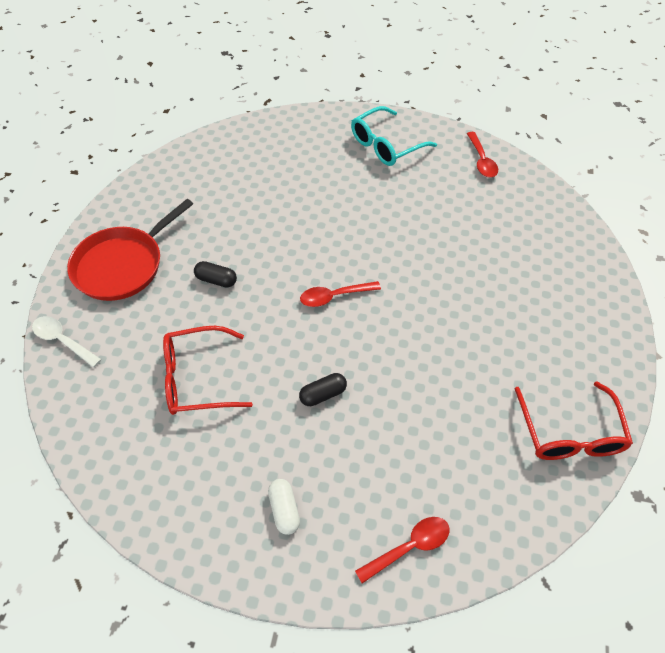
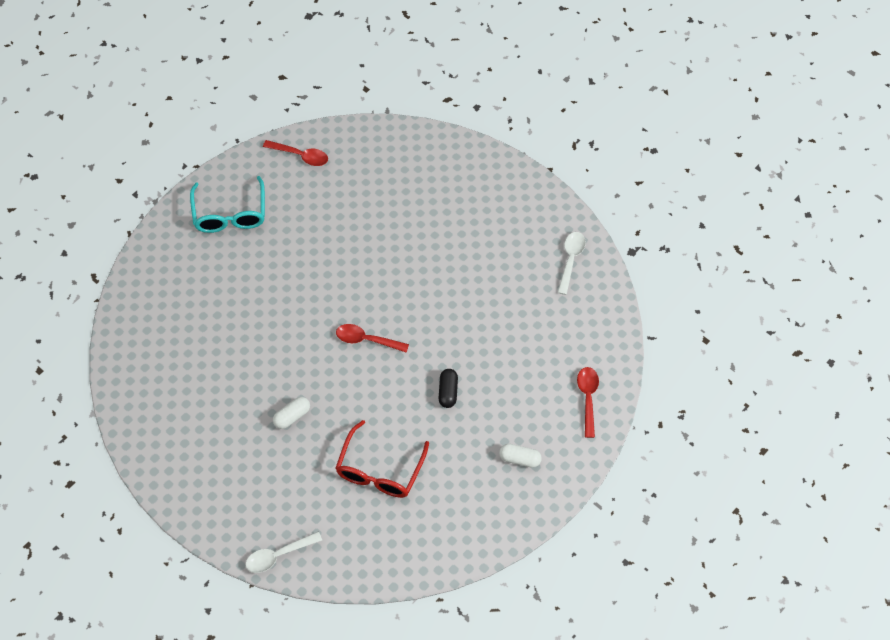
camera: 60 degrees left, 5 degrees up
red pan [67,199,193,301] -> none
black capsule [194,261,237,288] -> white capsule [273,397,310,429]
red spoon [300,281,381,307] -> red spoon turned 90 degrees clockwise [336,324,409,353]
red glasses [515,381,633,460] -> white spoon [557,232,586,295]

